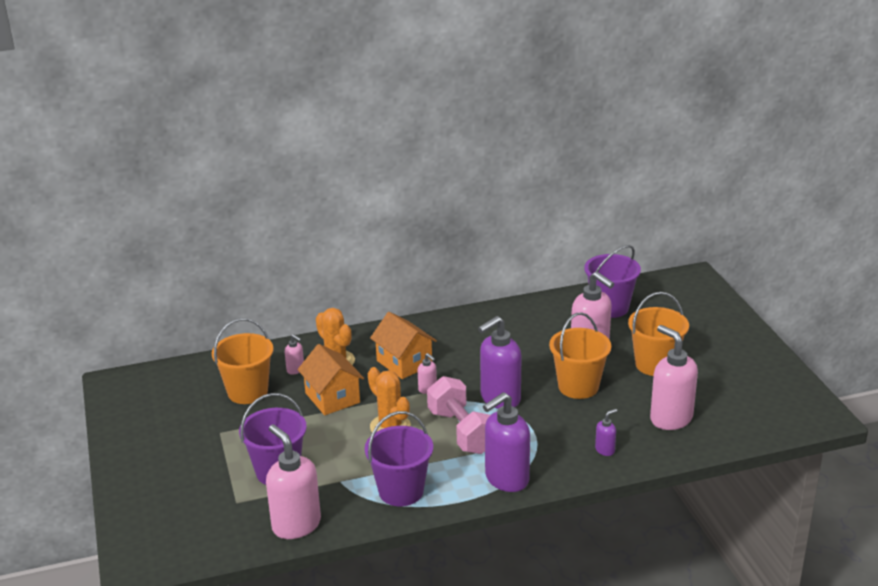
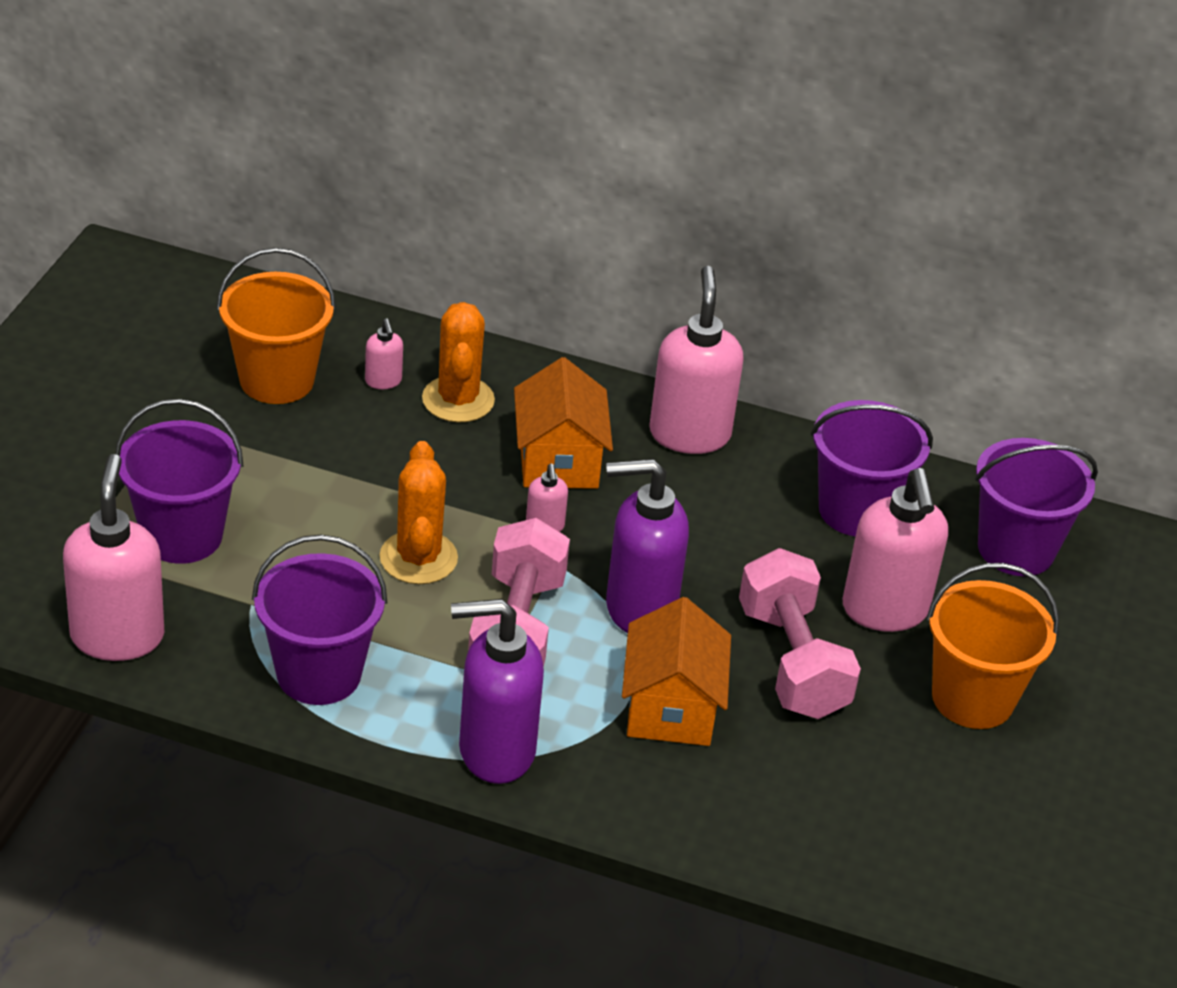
camera: 30 degrees right, 10 degrees up
orange house [298,344,364,415] -> orange house moved to [622,597,731,746]
orange bucket [549,313,611,399] -> pink dumbbell [739,548,861,719]
purple soap dispenser [595,409,617,456] -> none
pink soap dispenser [650,325,698,430] -> pink soap dispenser moved to [649,266,744,454]
none -> purple bucket [811,400,933,537]

